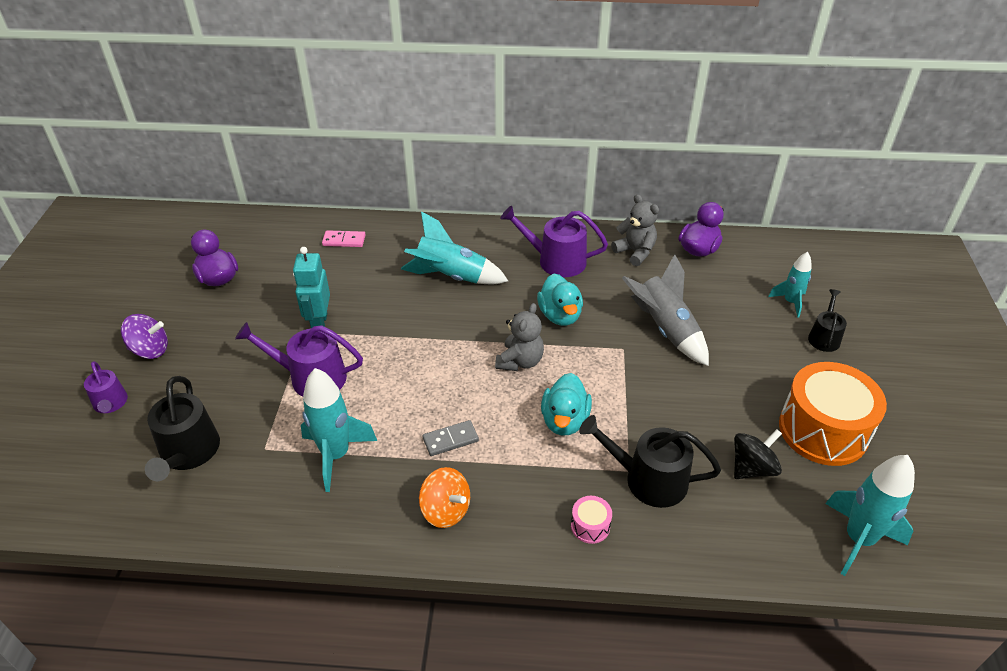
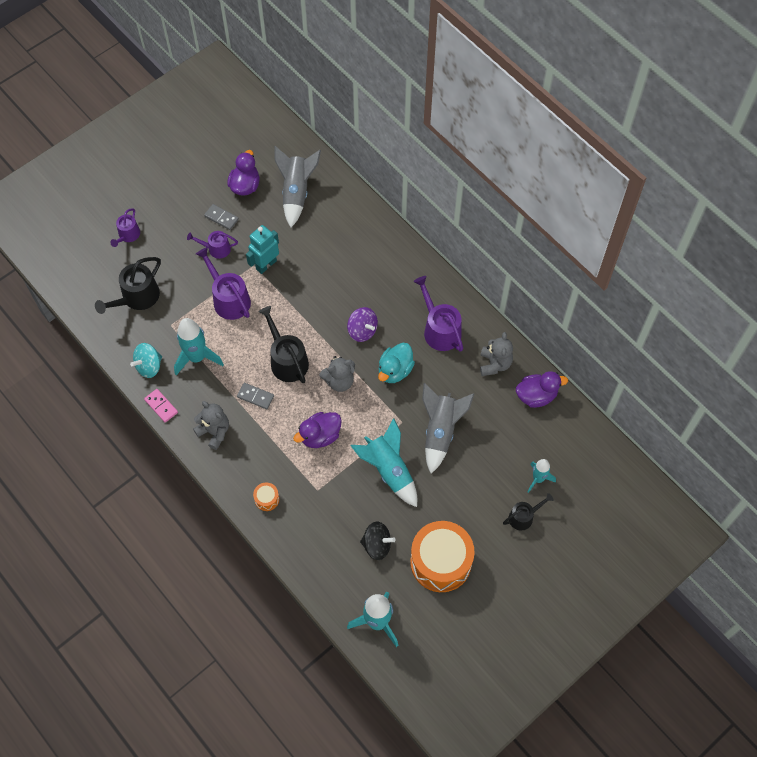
camera: 45 degrees right, 20 degrees up
purple spinning top [121,314,168,359] -> purple spinning top moved to [347,307,378,342]
pink domino [322,230,366,247] -> pink domino moved to [144,389,178,423]
turquoise rocket [401,211,508,284] -> turquoise rocket moved to [350,418,417,507]
orange spinning top [419,467,470,528] -> grey teddy bear [193,401,229,450]
turquoise duck [541,373,592,435] -> purple duck [293,412,342,448]
pink drum [571,496,612,544] -> orange drum [253,483,279,511]
black watering can [579,415,721,508] -> black watering can moved to [258,306,309,383]
none -> turquoise spinning top [130,343,162,378]
none -> purple watering can [187,231,238,259]
none -> grey domino [204,204,239,230]
none -> grey rocket [274,146,321,227]

